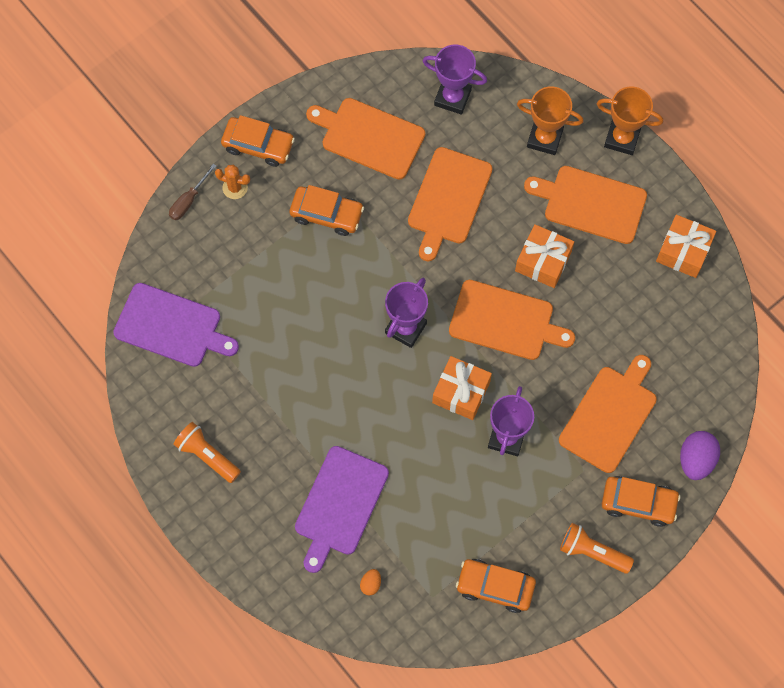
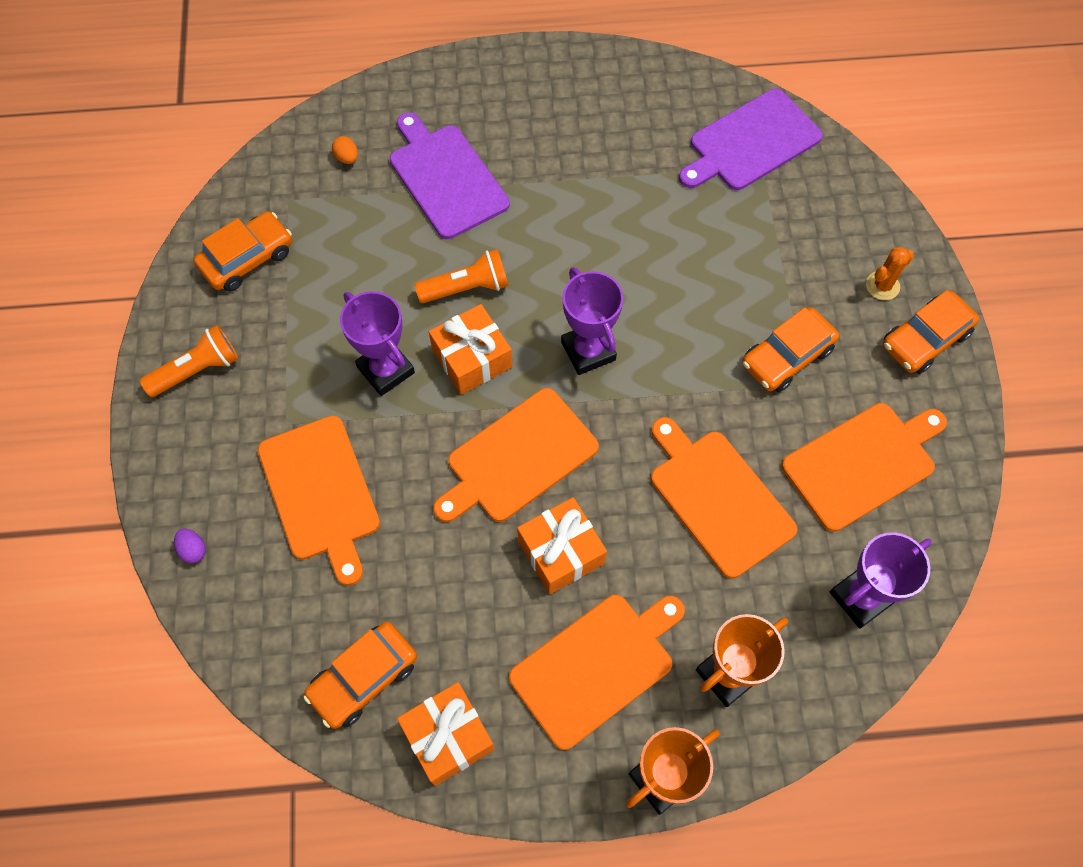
camera: 125 degrees right, 5 degrees down
brown screwdriver [169,164,217,220] -> none
orange flashlight [173,422,241,483] -> orange flashlight moved to [414,249,508,303]
orange car [602,476,681,527] -> orange car moved to [303,622,417,729]
purple egg [680,431,720,480] -> purple egg [174,529,206,563], size x0.51

